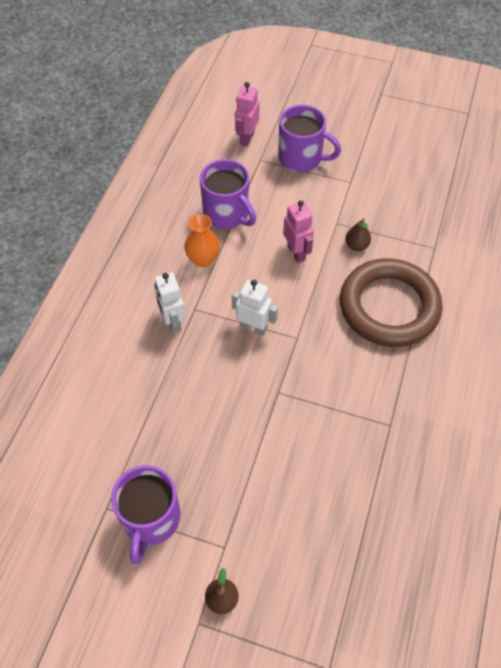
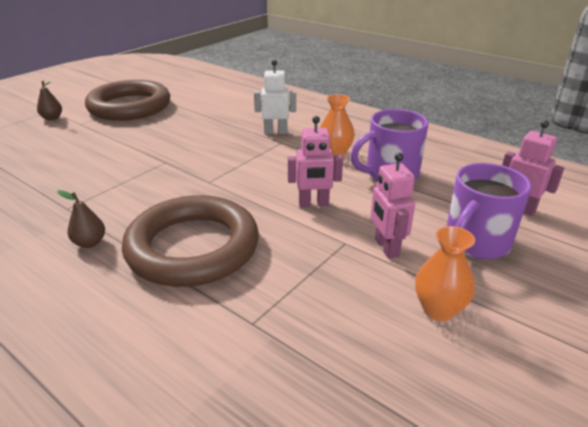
camera: 110 degrees right, 25 degrees down
purple mug [111,465,181,564] -> brown ring [85,80,170,121]
white robot [232,280,278,336] -> none
brown pear [345,219,371,251] -> brown pear moved to [57,190,105,248]
none -> pink robot [370,153,415,259]
none -> orange vase [415,226,475,321]

